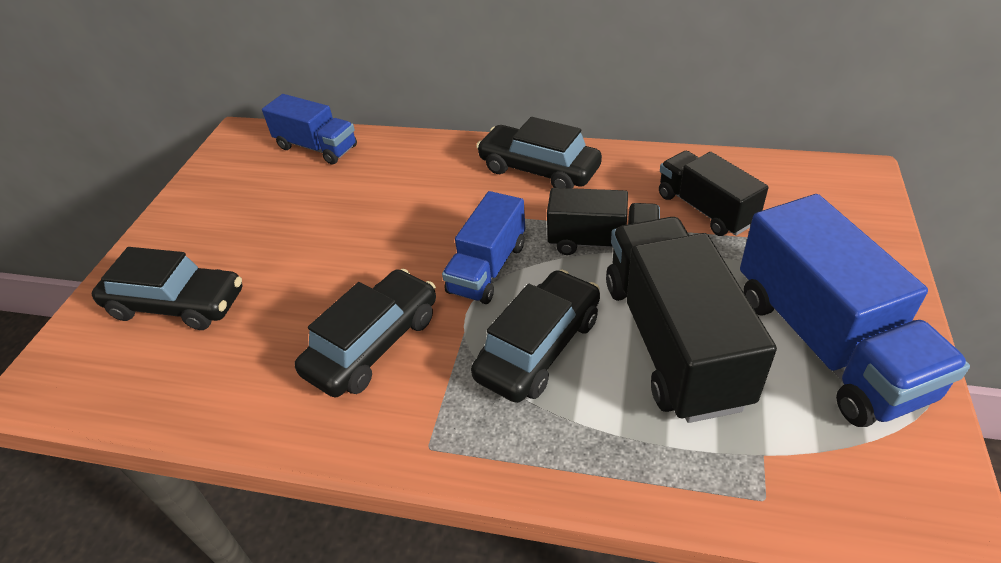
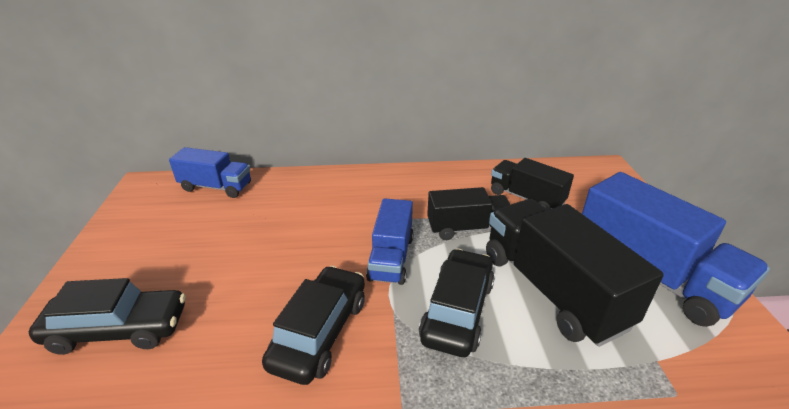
camera: 20 degrees left, 10 degrees down
black car [476,117,602,188] -> none

